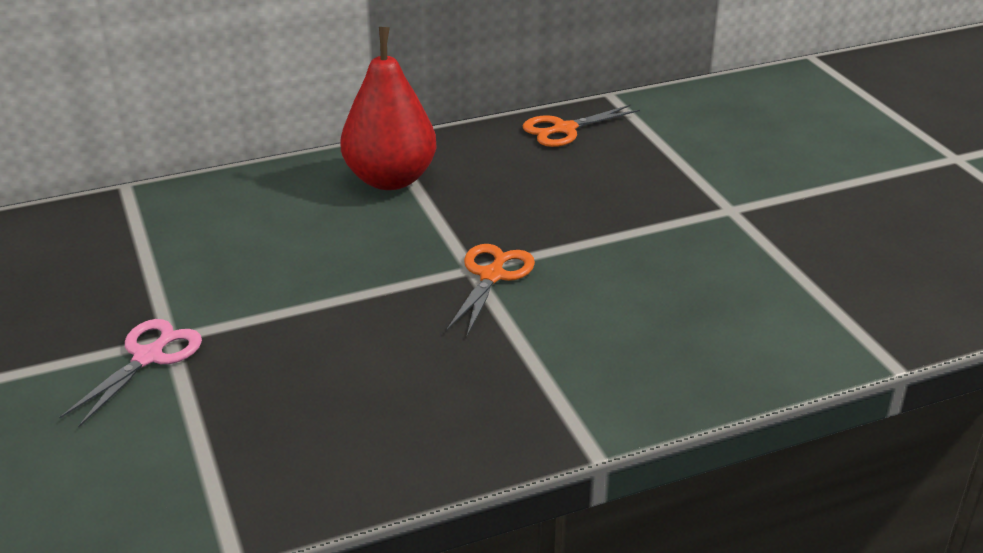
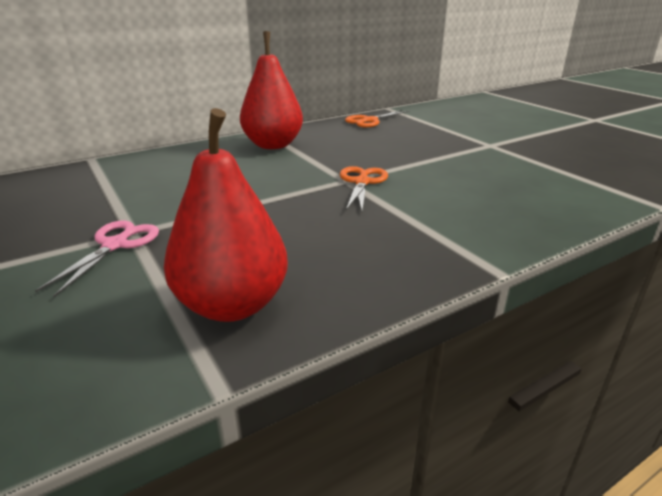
camera: 10 degrees left, 5 degrees down
none -> red pear [164,108,288,322]

